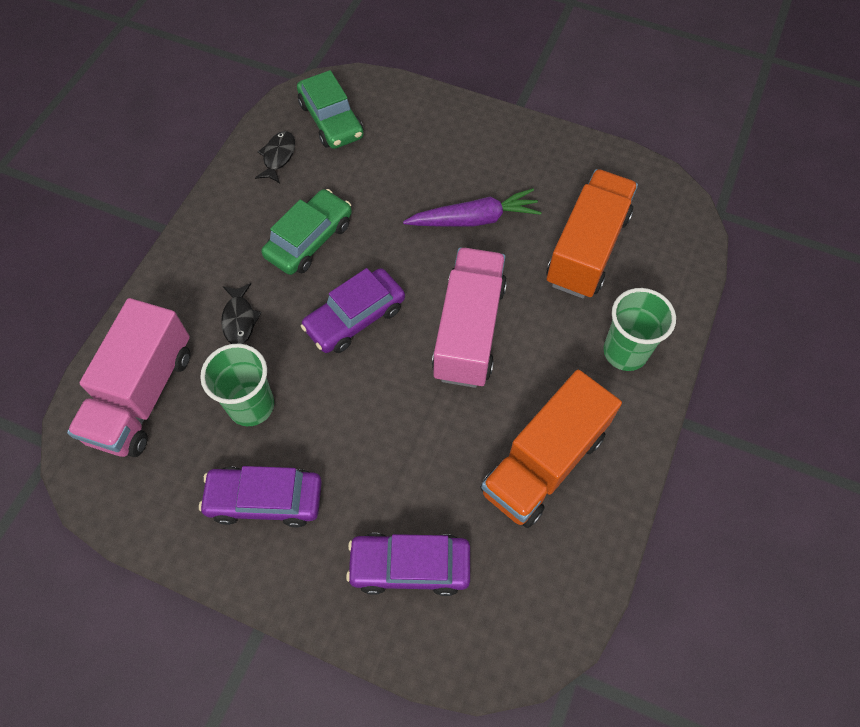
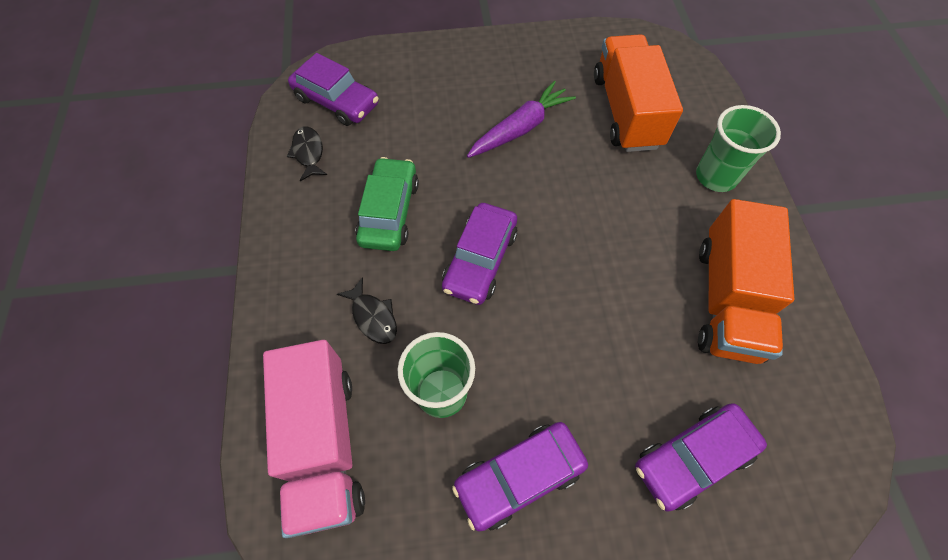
camera: 30 degrees left, 0 degrees up
green car [297,70,364,149] -> purple car [288,53,379,126]
pink truck [432,247,507,388] -> none

